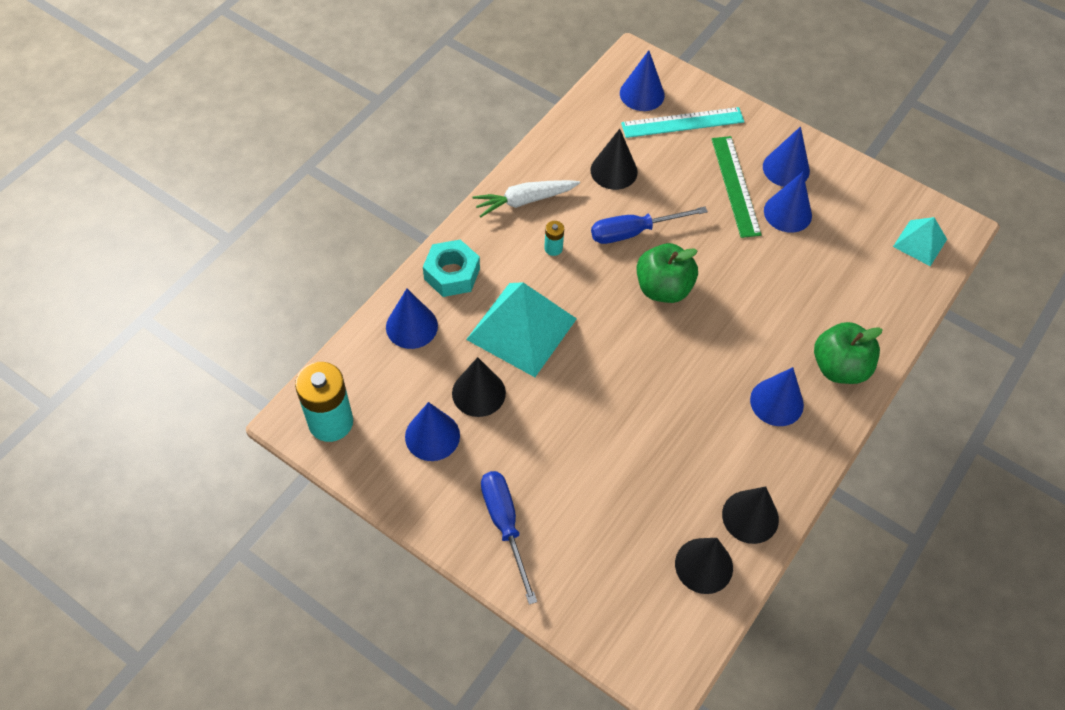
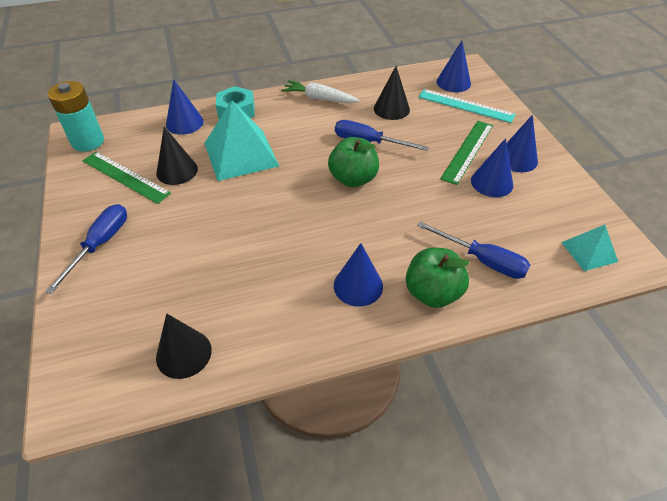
camera: 40 degrees right, 10 degrees down
blue cone [405,402,460,461] -> green ruler [82,151,171,204]
turquoise battery [544,221,564,256] -> none
black cone [722,486,779,544] -> none
none -> blue screwdriver [417,221,530,279]

